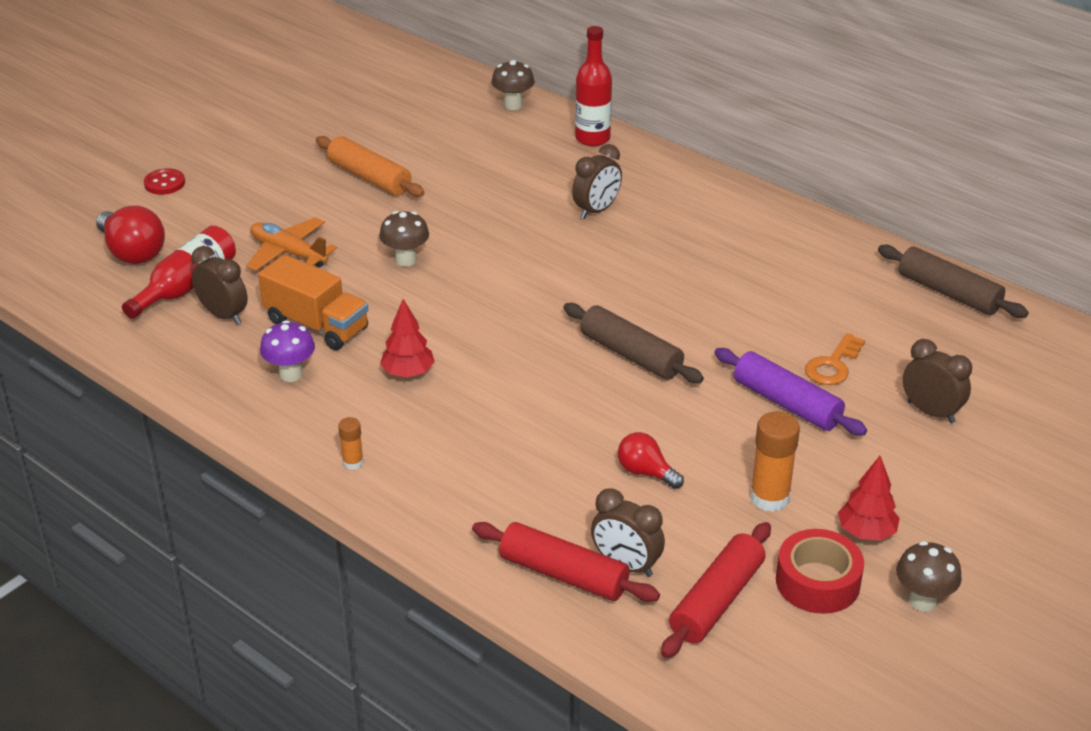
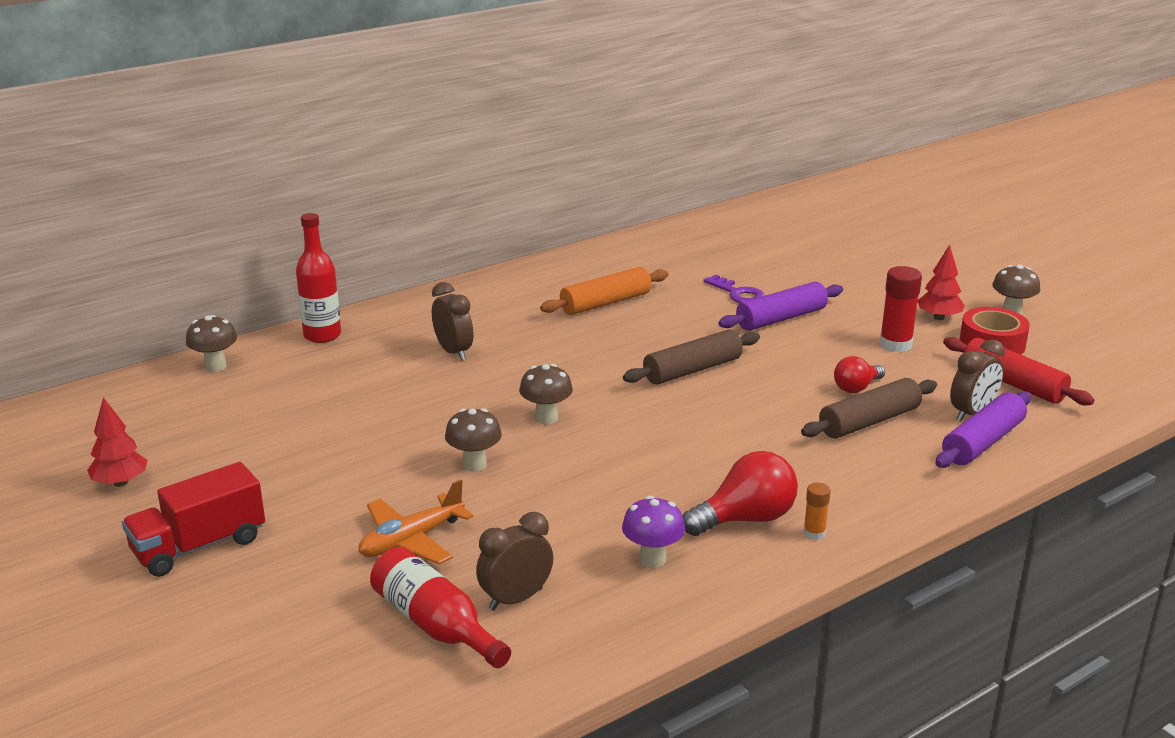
camera: 75 degrees left, 10 degrees down
red light bulb [96,206,165,264] -> red light bulb moved to [683,451,798,536]
red button [144,168,185,195] -> none
orange truck [258,254,368,350] -> none
orange rolling pin [316,136,425,197] -> orange rolling pin moved to [540,267,669,315]
red tree [380,299,435,378] -> red tree moved to [87,397,148,487]
red rolling pin [472,522,660,602] -> purple rolling pin [935,391,1031,468]
orange glue stick [750,412,800,512] -> red glue stick [879,266,922,352]
orange key [805,333,865,385] -> purple key [703,275,765,303]
brown rolling pin [878,245,1029,318] -> brown rolling pin moved to [801,378,937,439]
brown clock [903,339,972,423] -> none
none -> red truck [122,462,265,577]
none -> brown mushroom [519,364,573,424]

